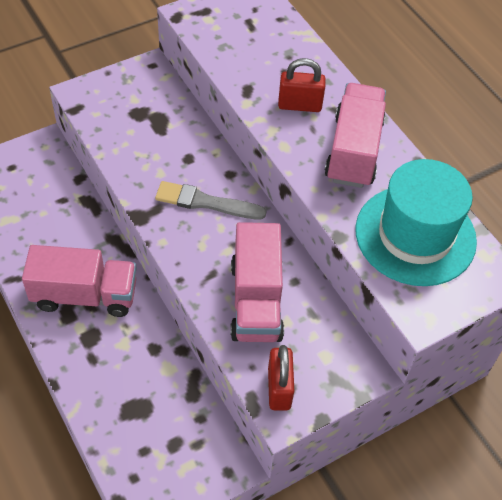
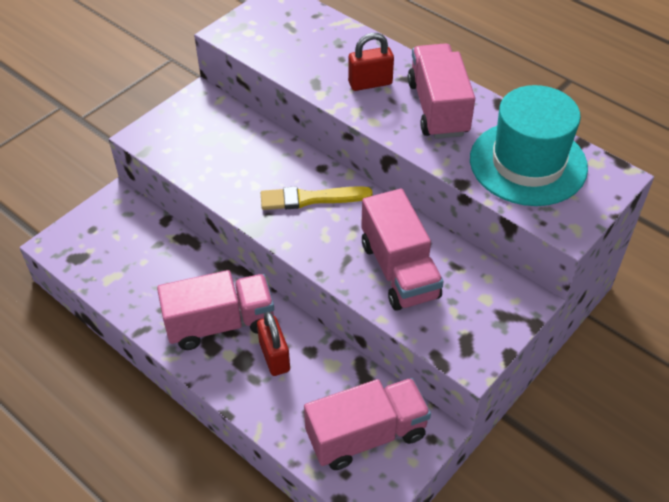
camera: 15 degrees left, 5 degrees down
grey brush [155,181,266,220] -> yellow brush [261,186,373,210]
red padlock [268,345,294,410] -> red padlock moved to [257,312,290,376]
none -> pink truck [304,378,431,470]

